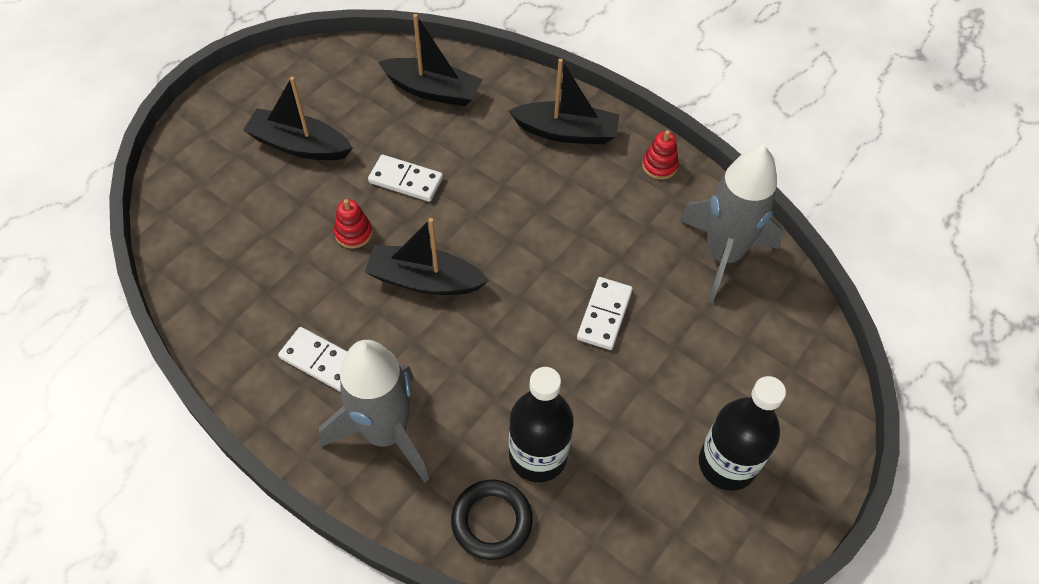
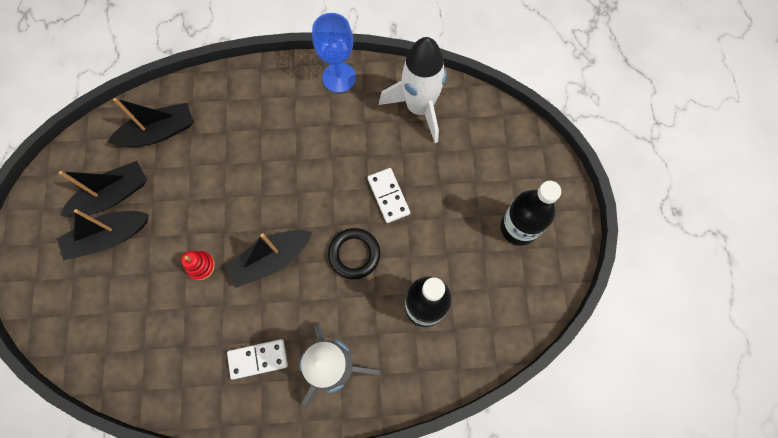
camera: 40 degrees left, 15 degrees up
white domino [368,155,443,202] -> none
black ring [451,479,533,560] -> black ring moved to [328,228,380,279]
black boat [509,59,619,144] -> black boat moved to [59,161,147,217]
red stacking toy [642,130,679,180] -> blue goblet [312,13,356,93]
grey rocket [679,145,783,304] -> white rocket [379,37,446,143]

